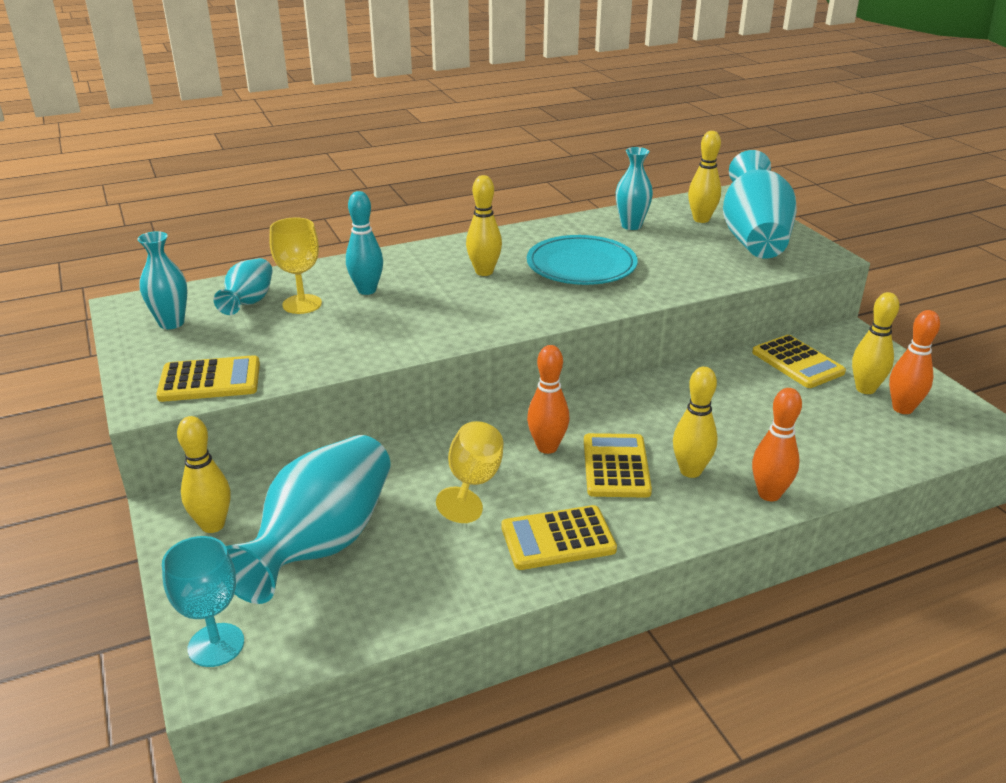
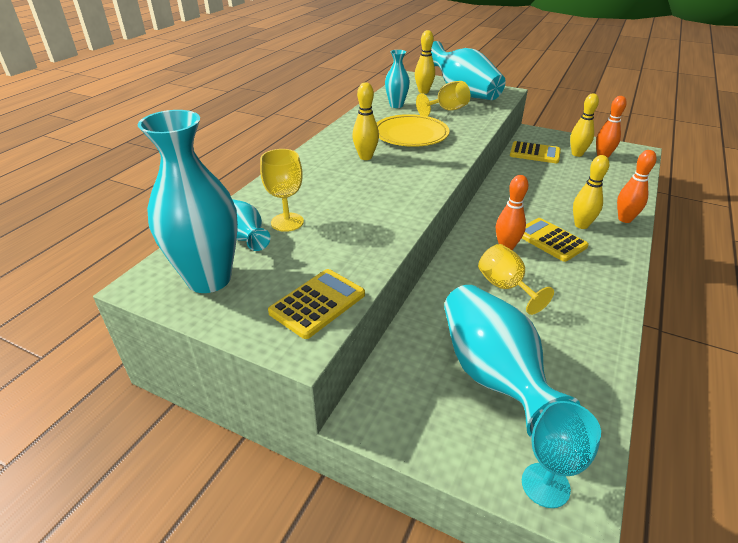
camera: 40 degrees left, 5 degrees up
turquoise vase [138,231,188,329] -> turquoise vase [138,110,238,293], size x1.87
yellow bowling pin [177,416,231,533] -> none
turquoise bowling pin [346,191,383,295] -> none
yellow calculator [501,505,617,570] -> none
turquoise plate [527,235,638,285] -> yellow plate [377,114,449,147]
none -> yellow goblet [416,81,470,116]

